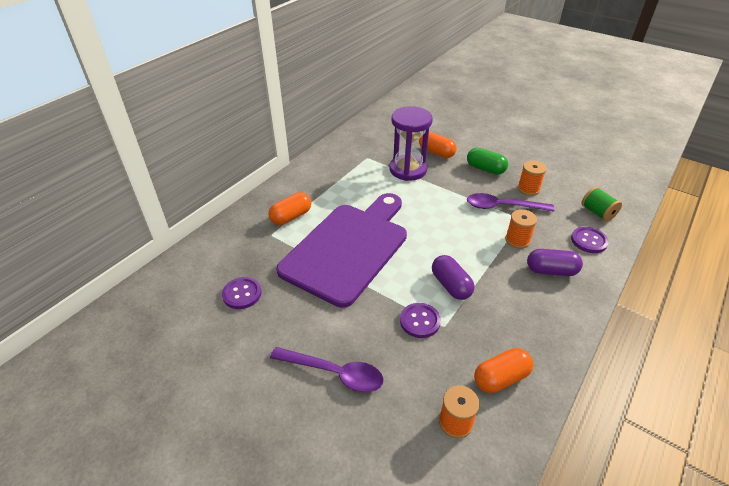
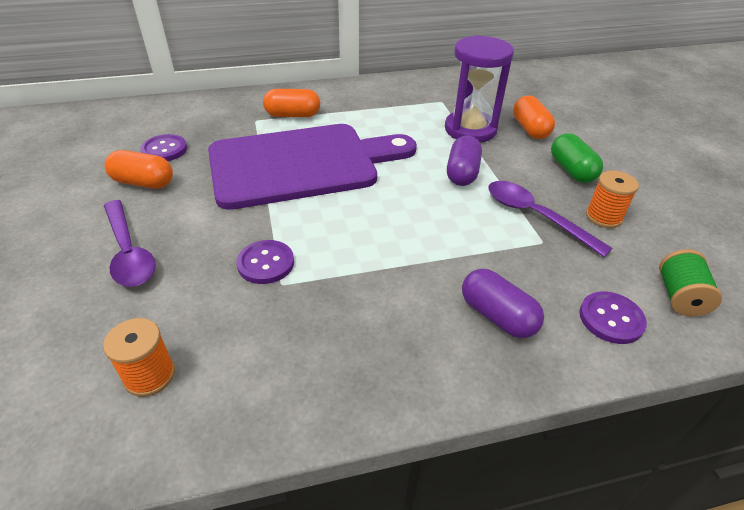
camera: 40 degrees right, 0 degrees up
purple capsule [432,255,475,300] -> purple capsule moved to [447,136,482,186]
orange capsule [474,348,533,393] -> orange capsule moved to [104,150,173,189]
orange spool [505,209,537,249] -> none

